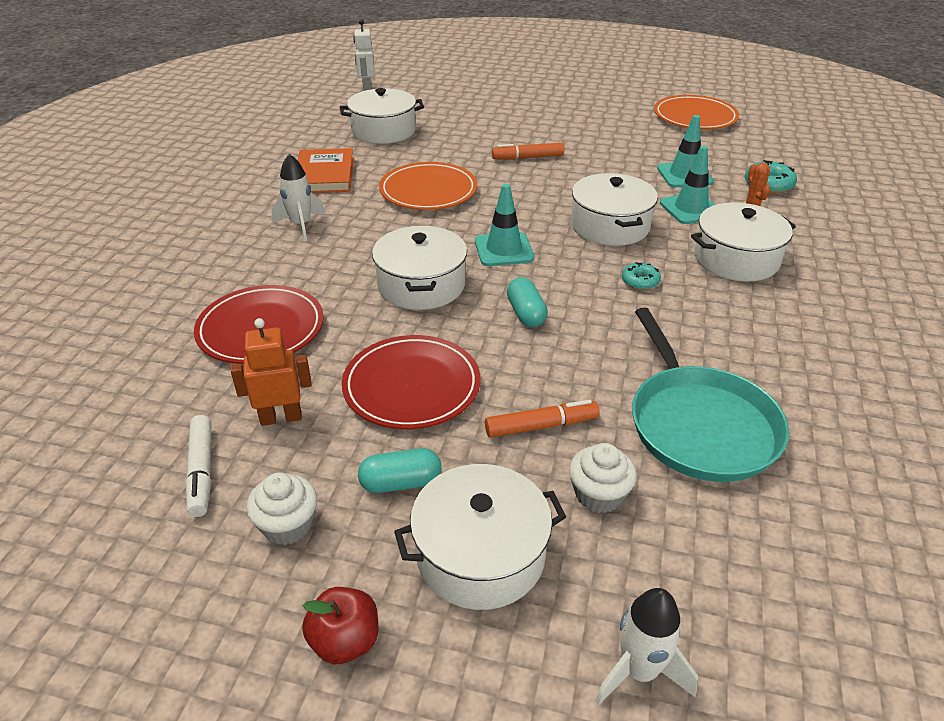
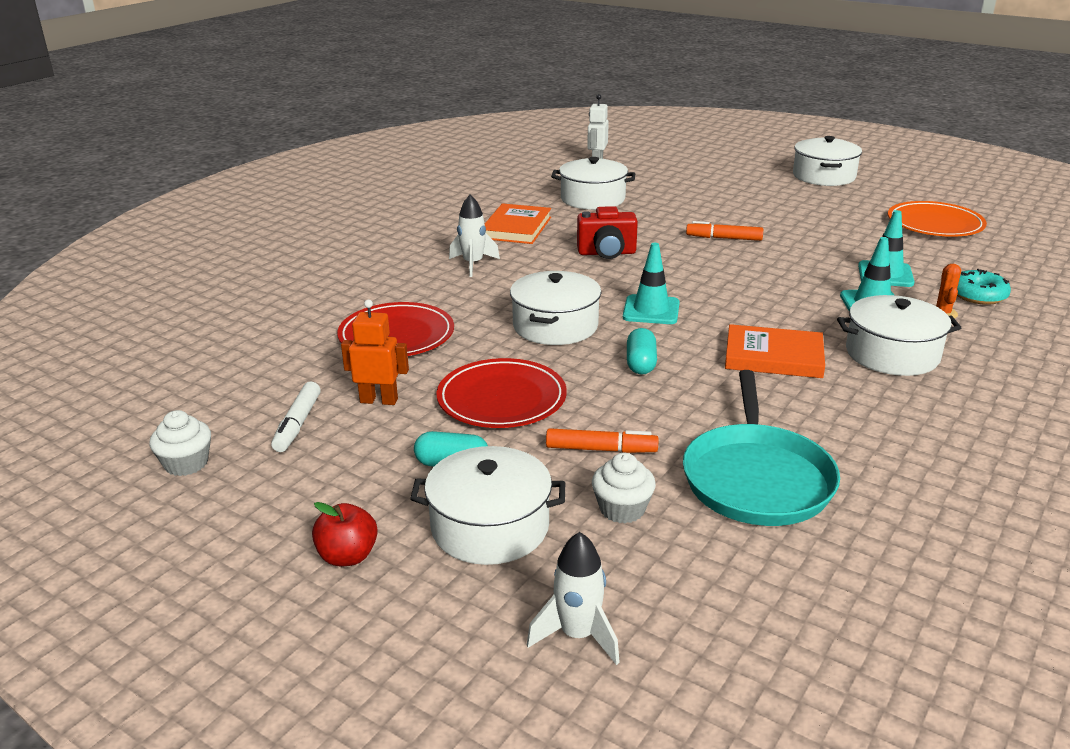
camera: 20 degrees right, 10 degrees down
white cupcake [247,473,317,545] -> white cupcake moved to [149,410,211,476]
orange plate [379,162,477,210] -> red camera [577,206,638,259]
white pot [571,173,658,246] -> white pot moved to [793,136,862,186]
turquoise donut [622,262,661,290] -> orange book [725,324,825,378]

